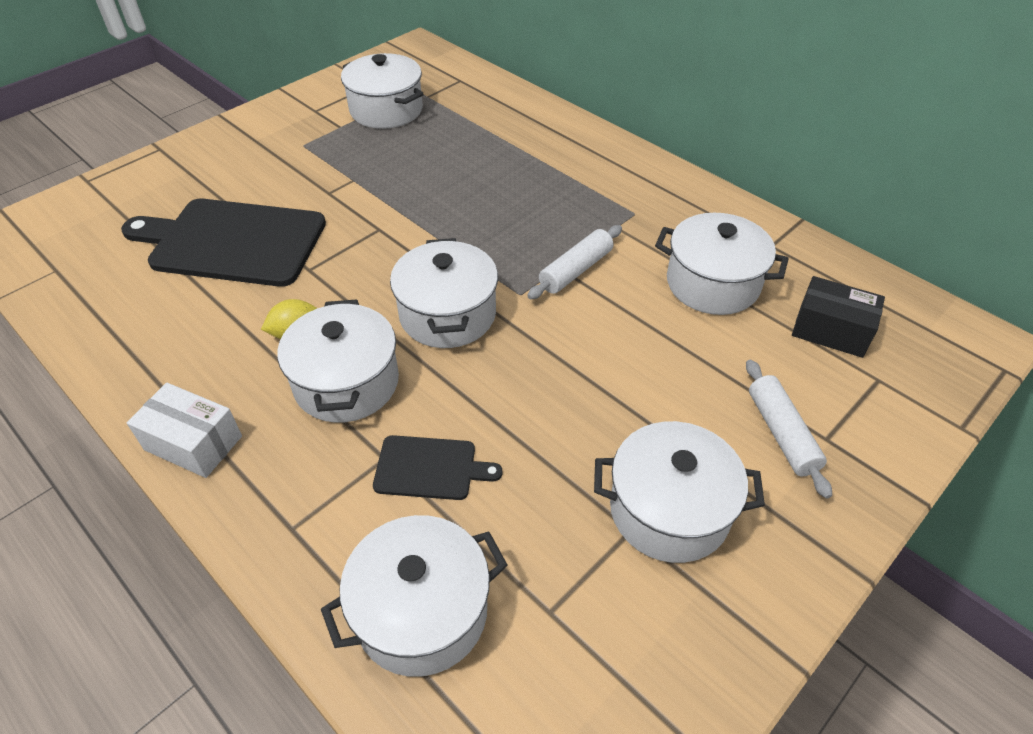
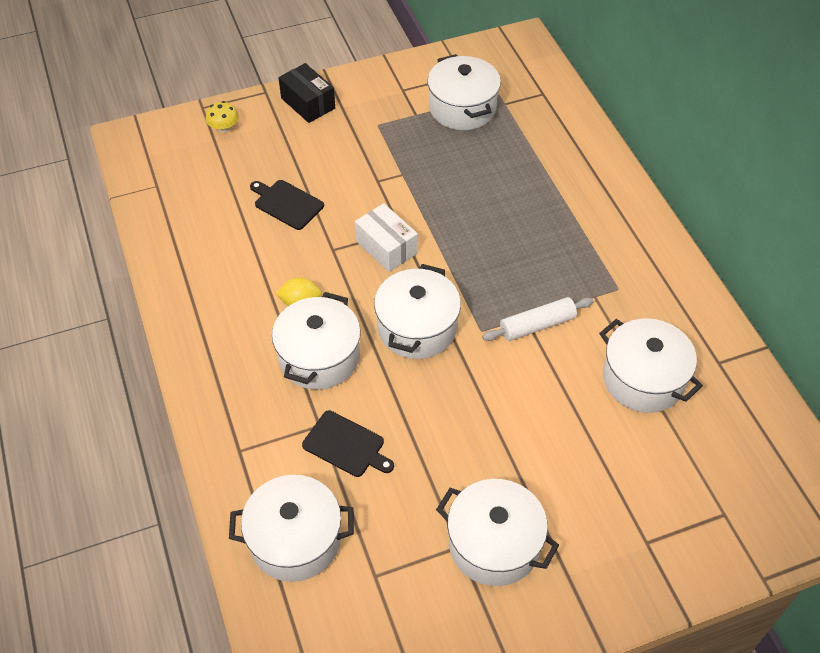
camera: 25 degrees right, 5 degrees up
black cutting board [121,199,326,287] -> black cutting board [250,180,324,230], size x0.49
white box [127,383,242,478] -> white box moved to [355,203,418,272]
white rolling pin [746,360,832,499] -> none
black box [792,276,885,358] -> black box moved to [279,63,335,123]
none -> yellow mushroom [206,101,239,133]

